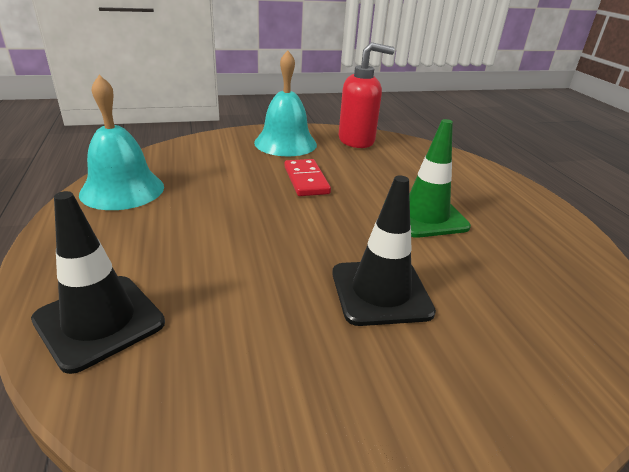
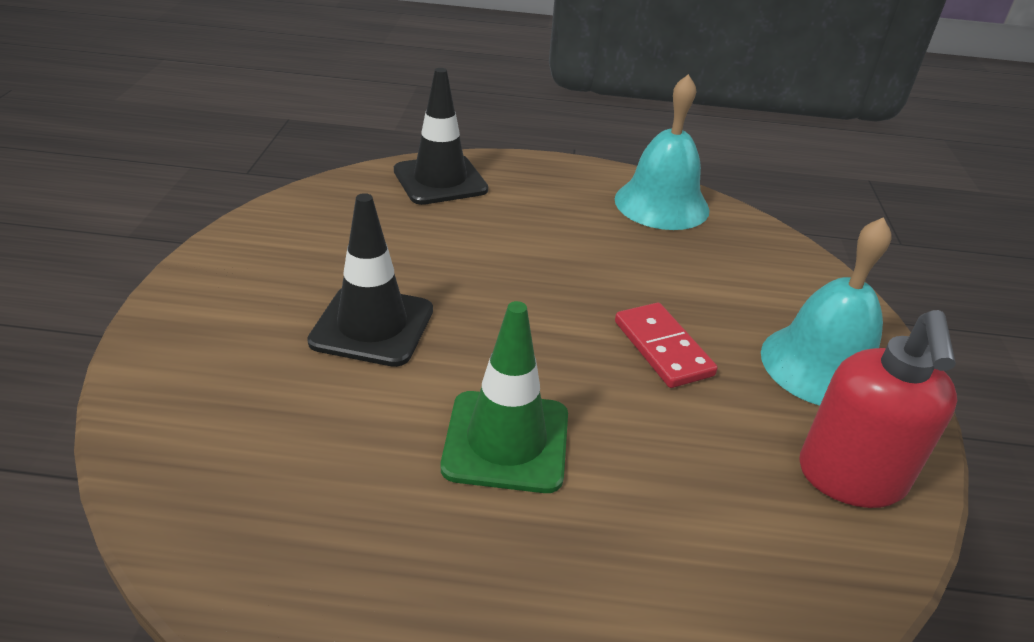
camera: 110 degrees right, 5 degrees up
red domino [284,159,331,196] -> red domino turned 60 degrees clockwise [615,303,718,388]

